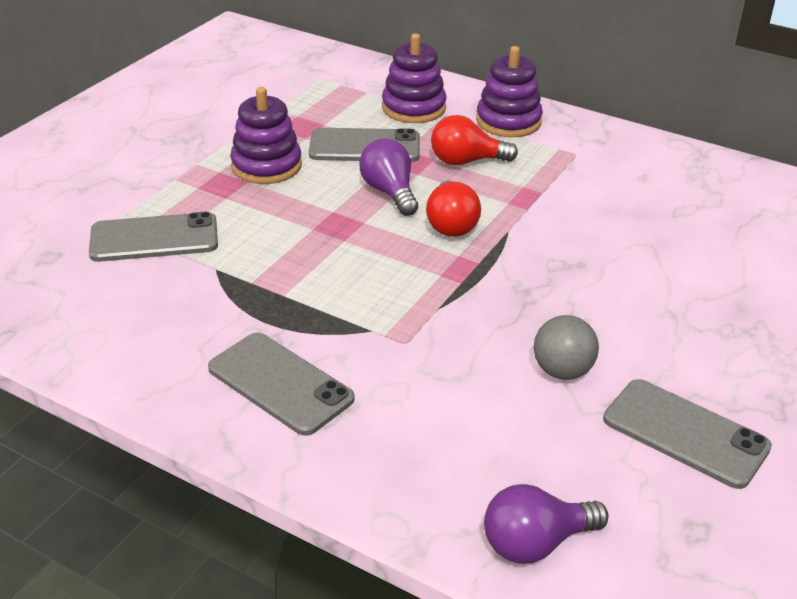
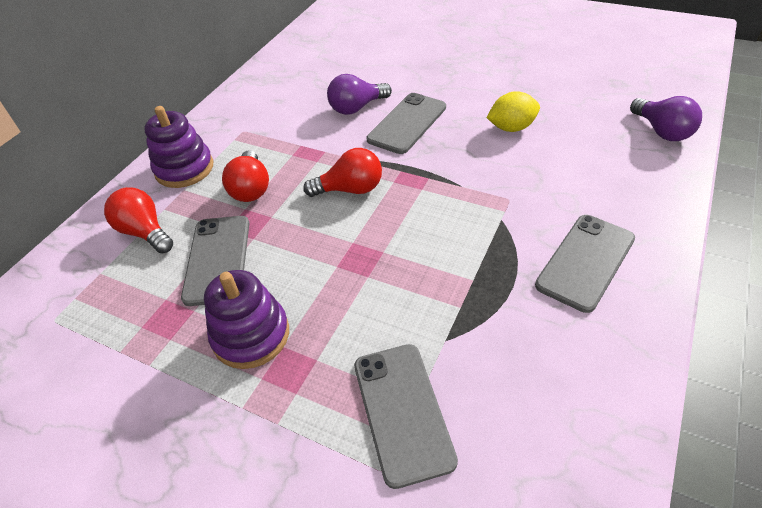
camera: 90 degrees left, 10 degrees up
purple light bulb [359,138,418,216] -> purple light bulb moved to [327,74,392,115]
purple stacking toy [382,33,446,123] -> red light bulb [104,187,173,254]
grey ball [534,315,599,380] -> yellow lemon [486,91,540,132]
grey phone [603,379,772,489] -> grey phone moved to [366,93,446,154]

